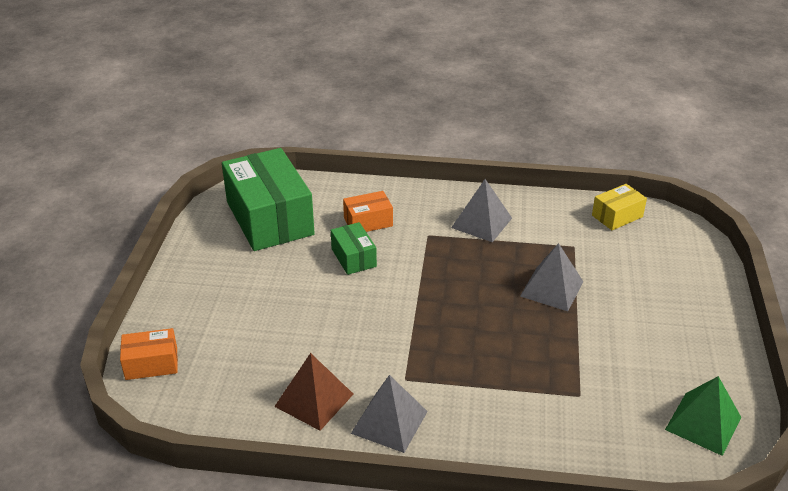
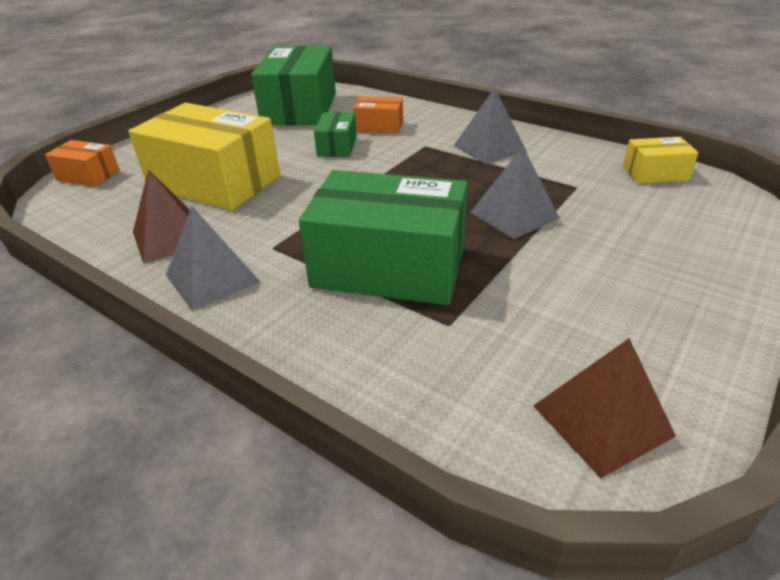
camera: 30 degrees right, 0 degrees up
green pyramid [665,376,742,456] -> brown pyramid [533,338,676,478]
none -> yellow box [128,103,280,211]
none -> green box [299,170,468,305]

